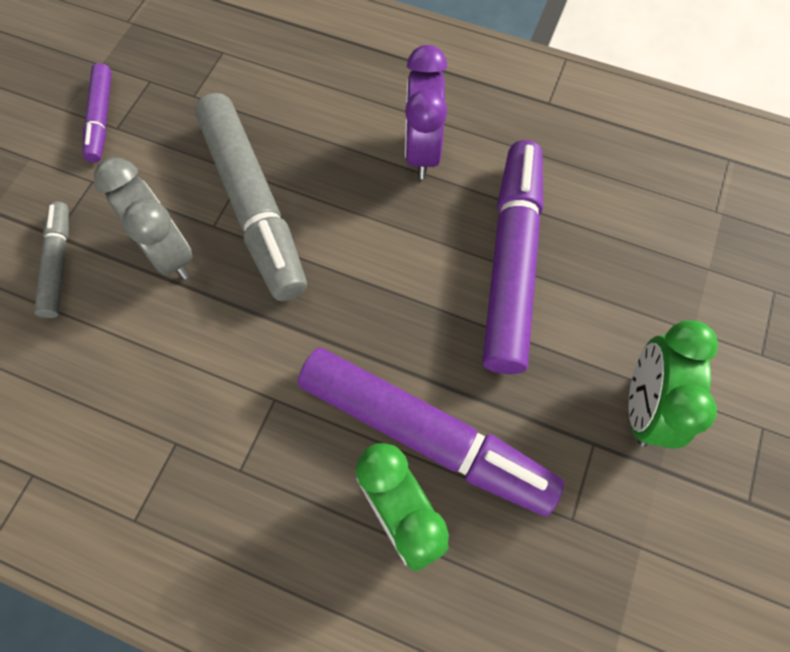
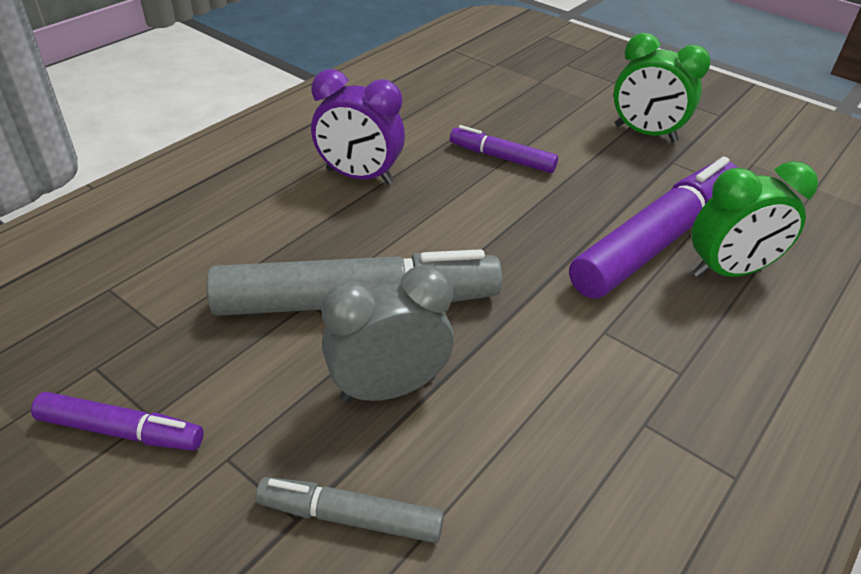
camera: 75 degrees left, 25 degrees down
purple marker [482,140,543,374] -> purple marker [450,125,558,173], size x0.50

